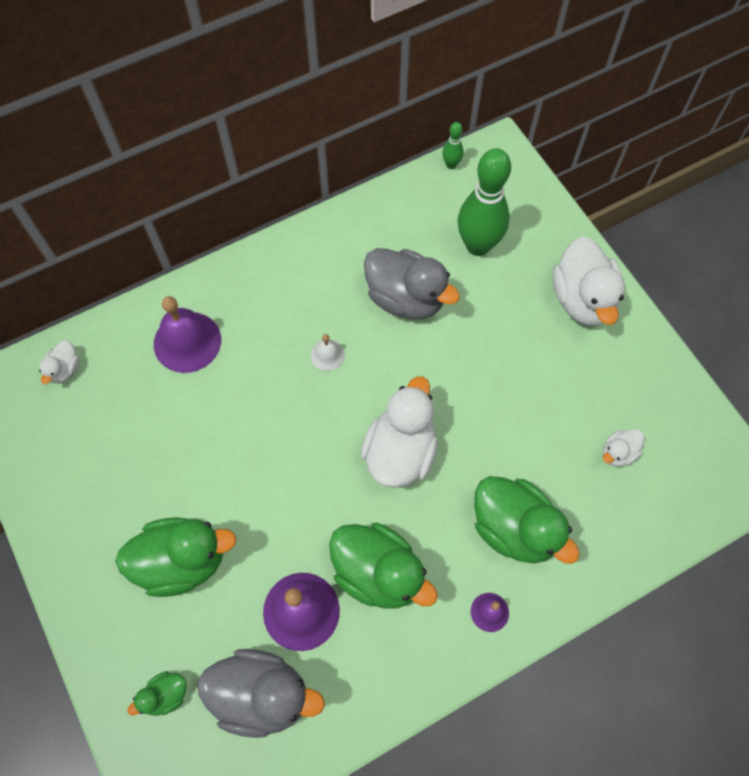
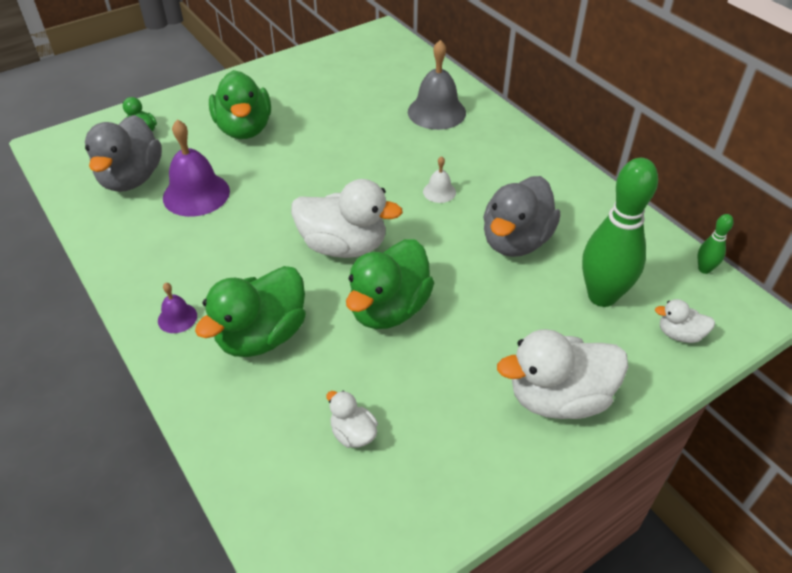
camera: 85 degrees right, 20 degrees down
white duck [39,340,80,384] -> white duck moved to [655,299,715,343]
purple bell [154,296,221,373] -> grey bell [408,40,466,130]
green duck [329,523,438,609] -> green duck moved to [346,239,434,329]

